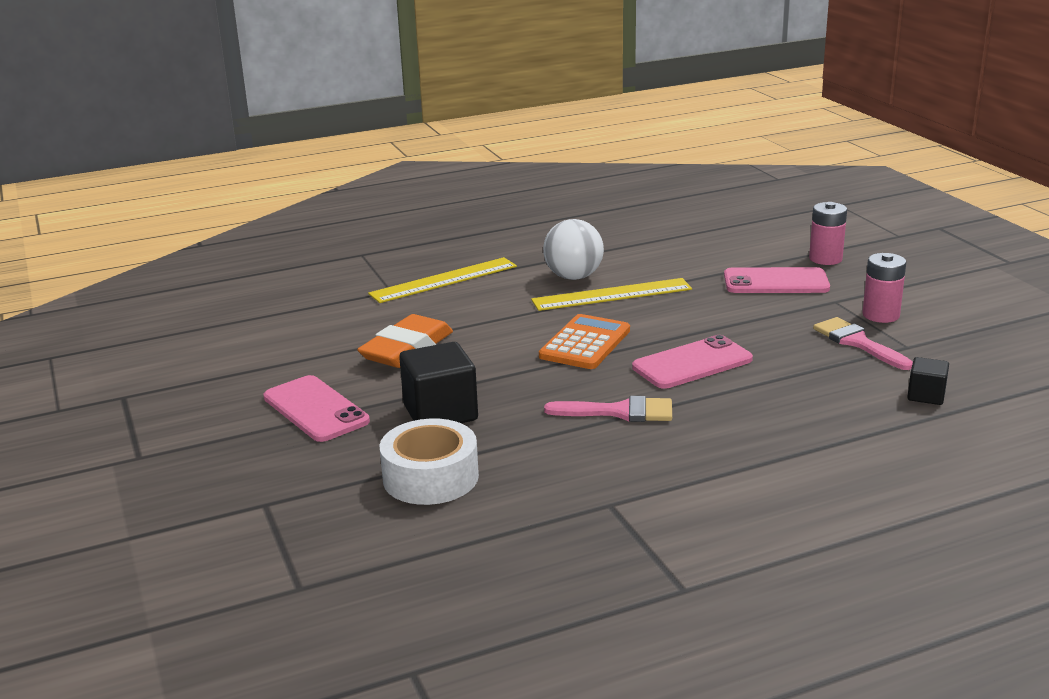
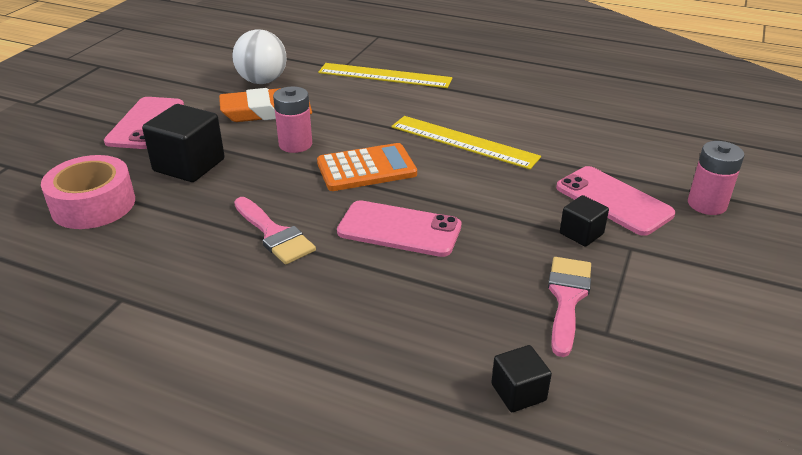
camera: 45 degrees right, 10 degrees up
white tape [380,419,479,505] -> pink tape [41,155,135,229]
white ball [543,219,604,280] -> white ball moved to [232,29,287,84]
pink battery [862,253,906,323] -> pink battery moved to [273,86,312,153]
none -> black cube [560,195,609,247]

